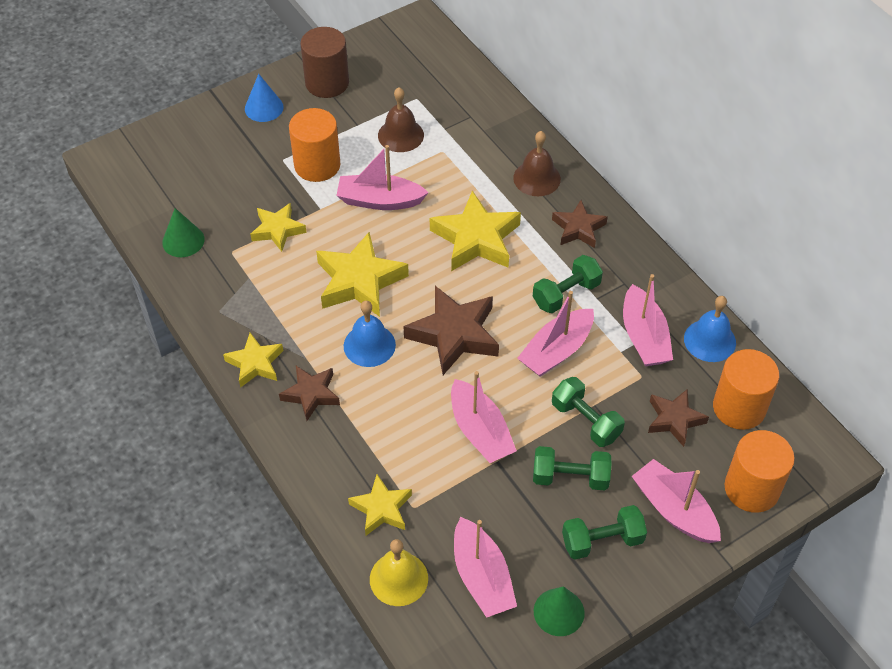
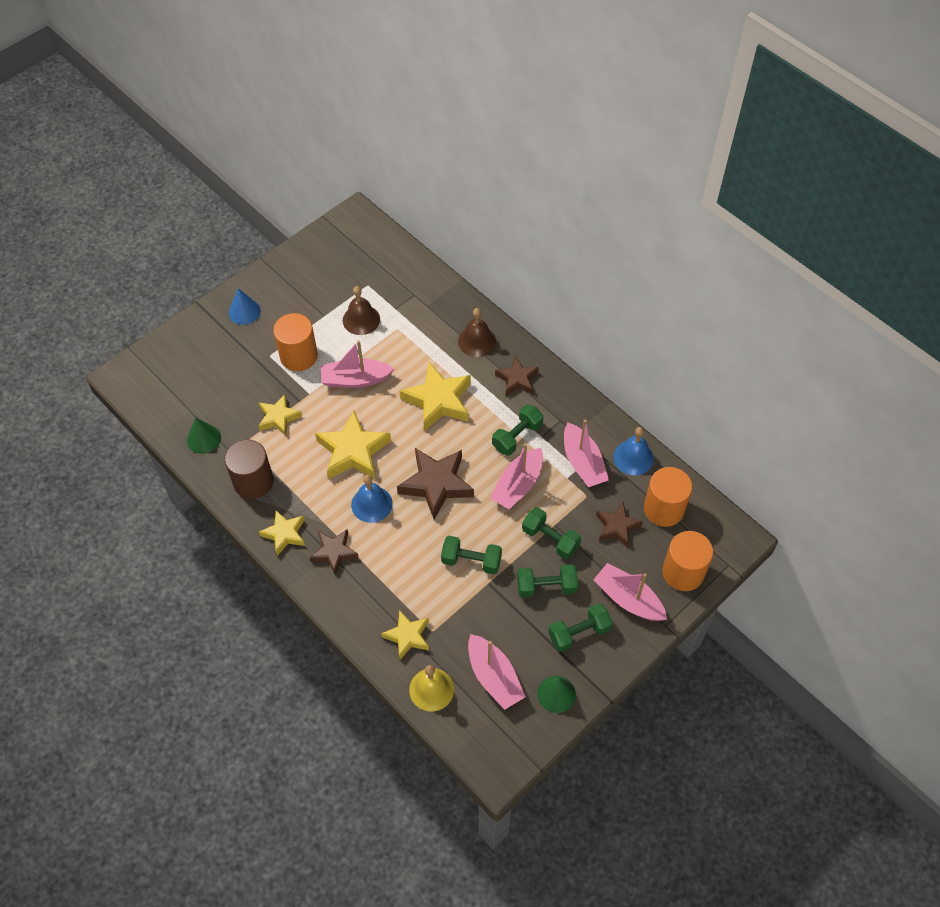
camera: 10 degrees left, 5 degrees up
brown cylinder [300,27,349,98] -> brown cylinder moved to [225,439,274,499]
pink boat [451,371,517,463] -> green dumbbell [441,536,502,574]

